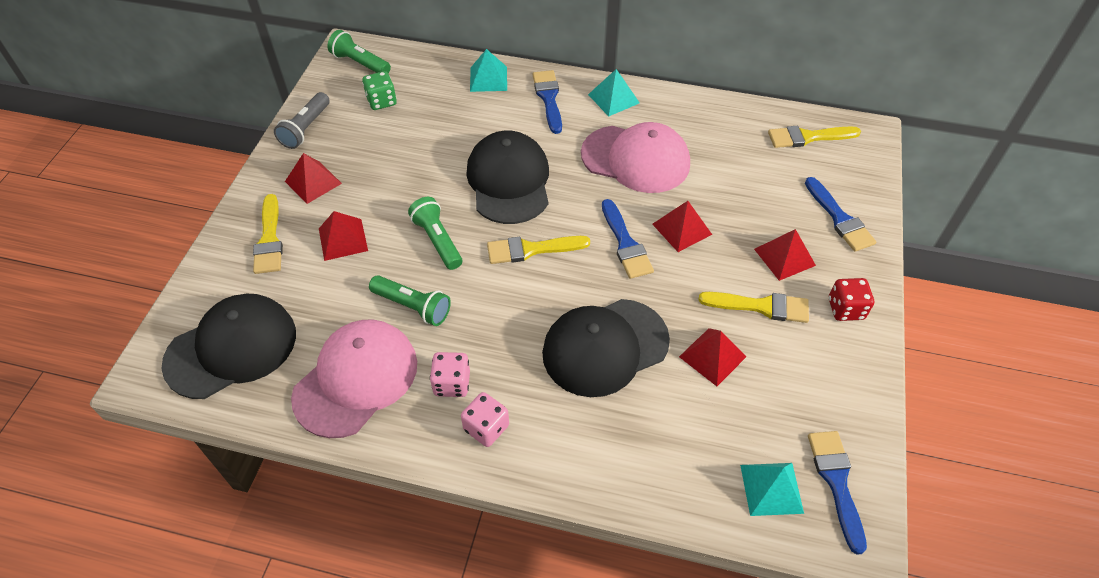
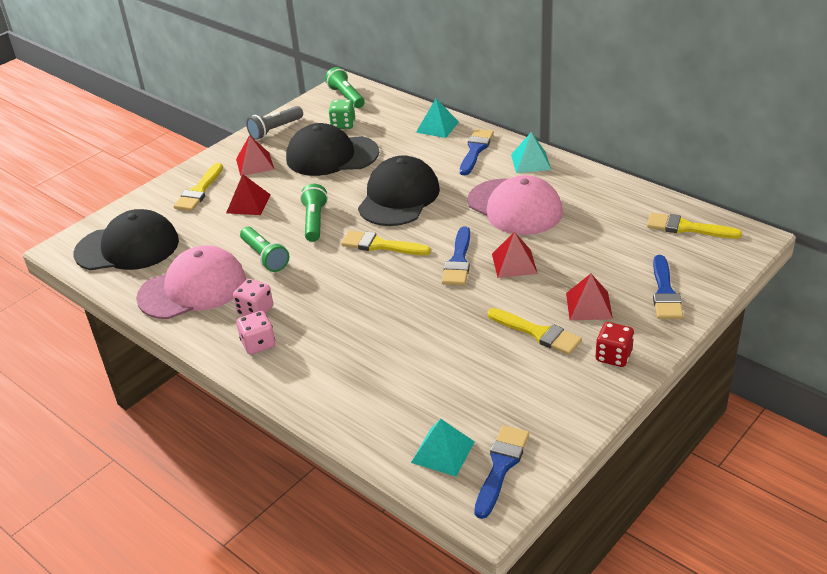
camera: 30 degrees right, 15 degrees down
black cap [542,299,670,397] -> black cap moved to [286,123,379,176]
red pyramid [679,328,747,386] -> none

